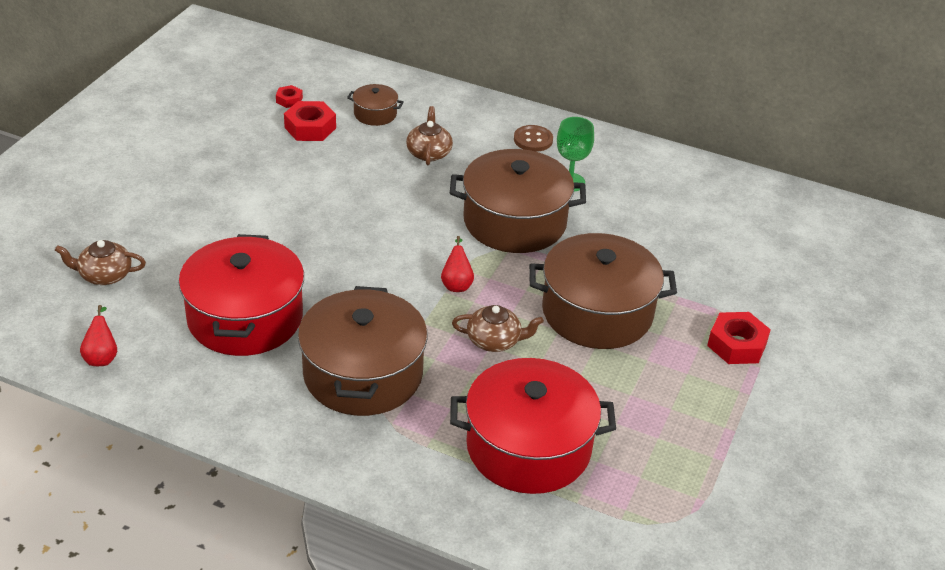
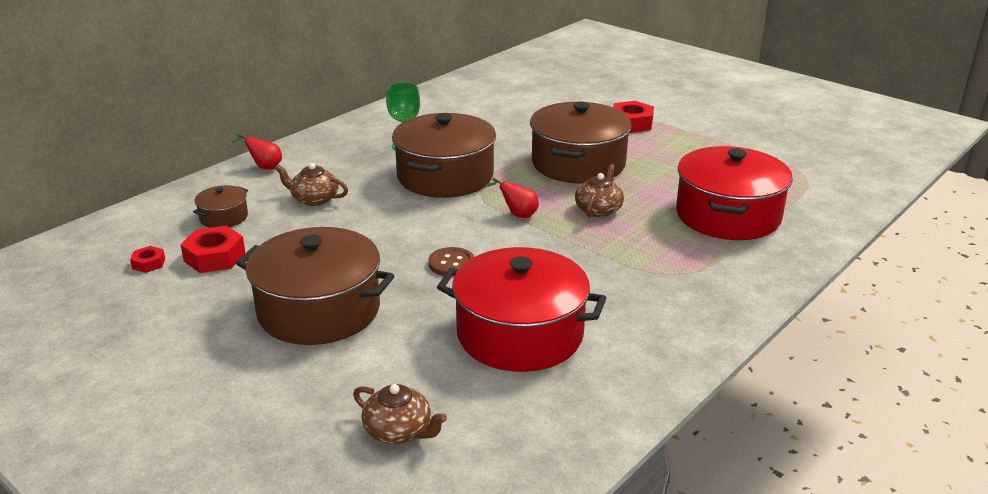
camera: 70 degrees left, 10 degrees down
brown teapot [55,240,146,285] -> brown teapot turned 75 degrees counterclockwise [353,384,447,444]
red pear [80,305,117,366] -> red pear moved to [232,134,282,170]
brown pot [298,286,428,416] -> brown pot moved to [236,227,394,345]
brown button [514,125,553,152] -> brown button moved to [428,247,474,277]

